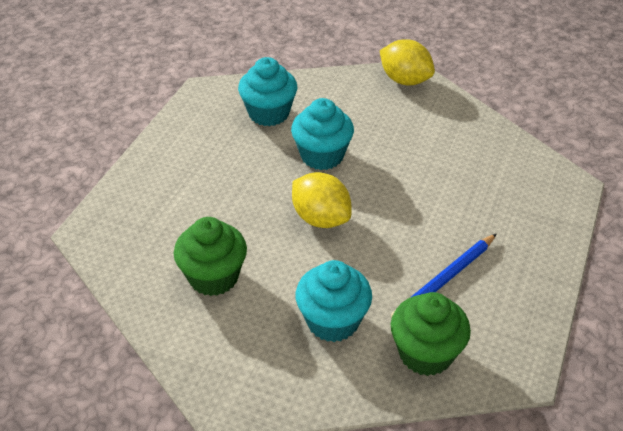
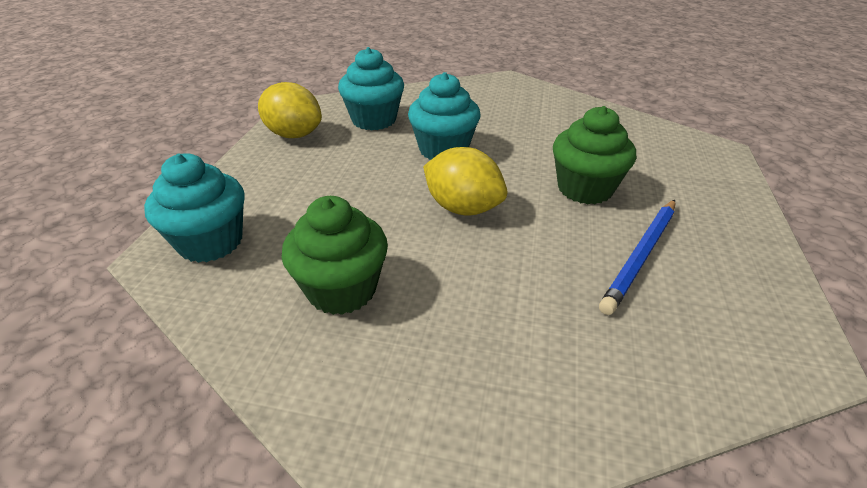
camera: 10 degrees left, 5 degrees down
turquoise cupcake [296,260,372,342] -> turquoise cupcake moved to [144,153,245,263]
yellow lemon [380,39,435,85] -> yellow lemon moved to [258,82,322,138]
green cupcake [391,292,471,376] -> green cupcake moved to [553,106,636,204]

